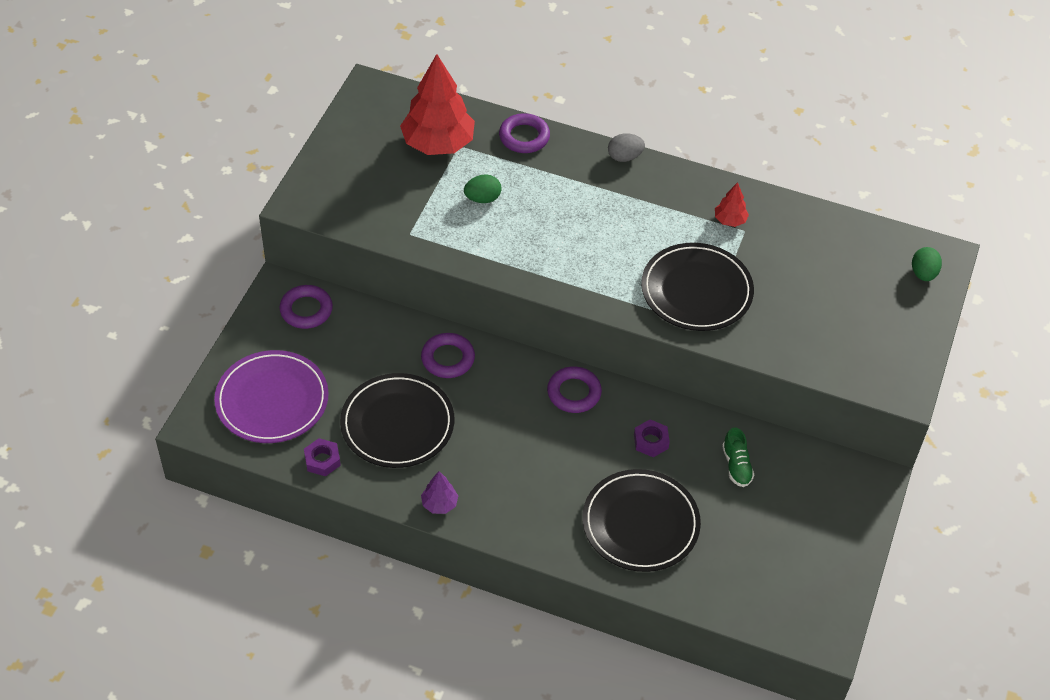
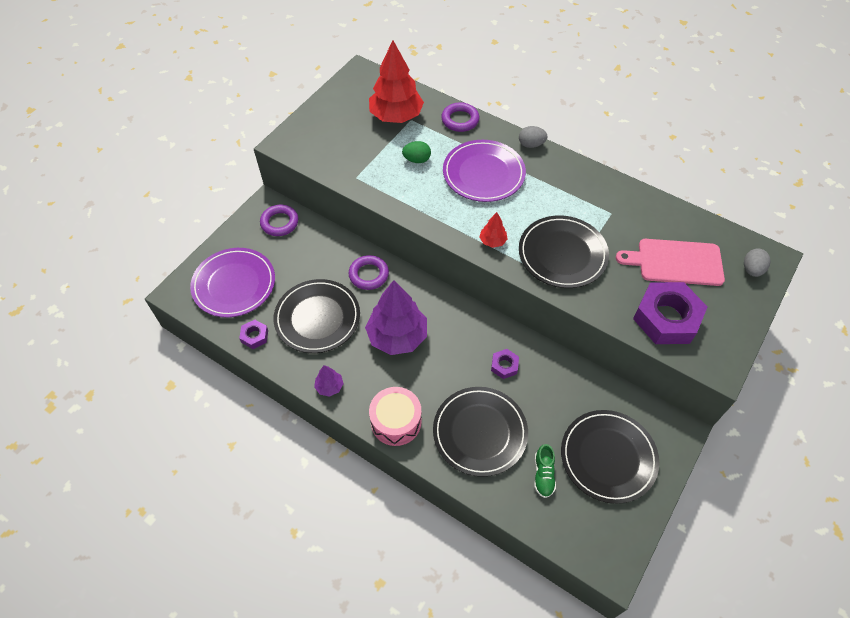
camera: 15 degrees right, 5 degrees up
purple ring [547,366,602,413] -> none
red tree [715,182,749,227] -> red tree moved to [480,212,508,248]
green shoe [722,428,754,487] -> green shoe moved to [534,444,556,498]
green egg [912,247,942,281] -> grey egg [744,249,771,277]
none -> purple tree [365,280,427,355]
none -> pink drum [369,387,422,446]
none -> purple plate [443,140,526,202]
none -> black plate [561,410,659,504]
none -> pink cutting board [616,239,725,286]
none -> purple nut [633,282,707,344]

